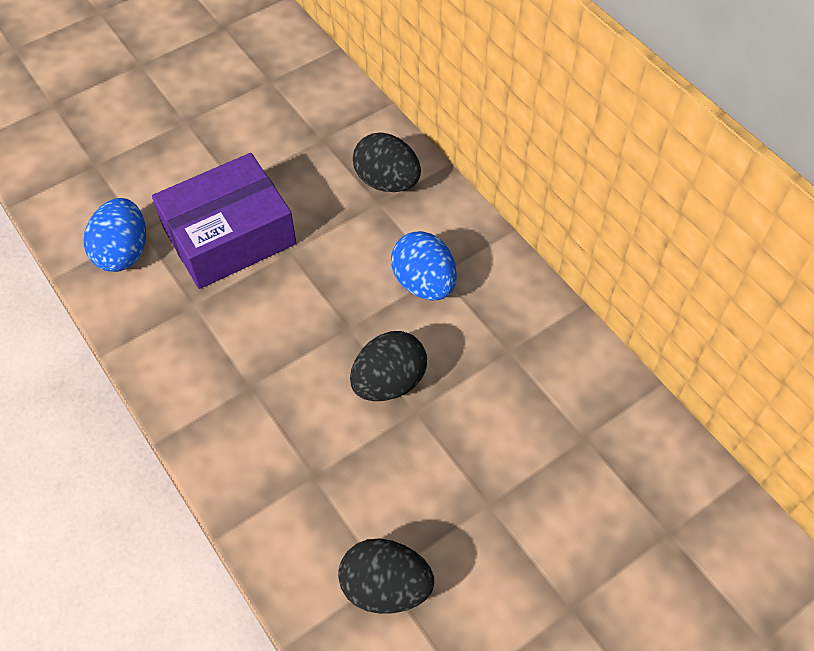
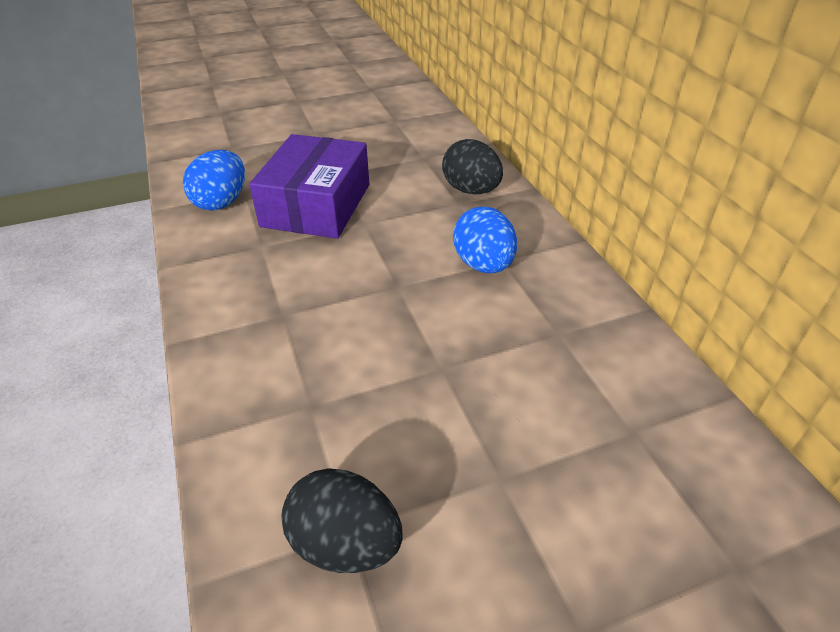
camera: 15 degrees right, 15 degrees down
purple box [152,153,296,289] -> purple box turned 60 degrees counterclockwise [249,134,369,239]
black egg [350,331,427,401] -> none

